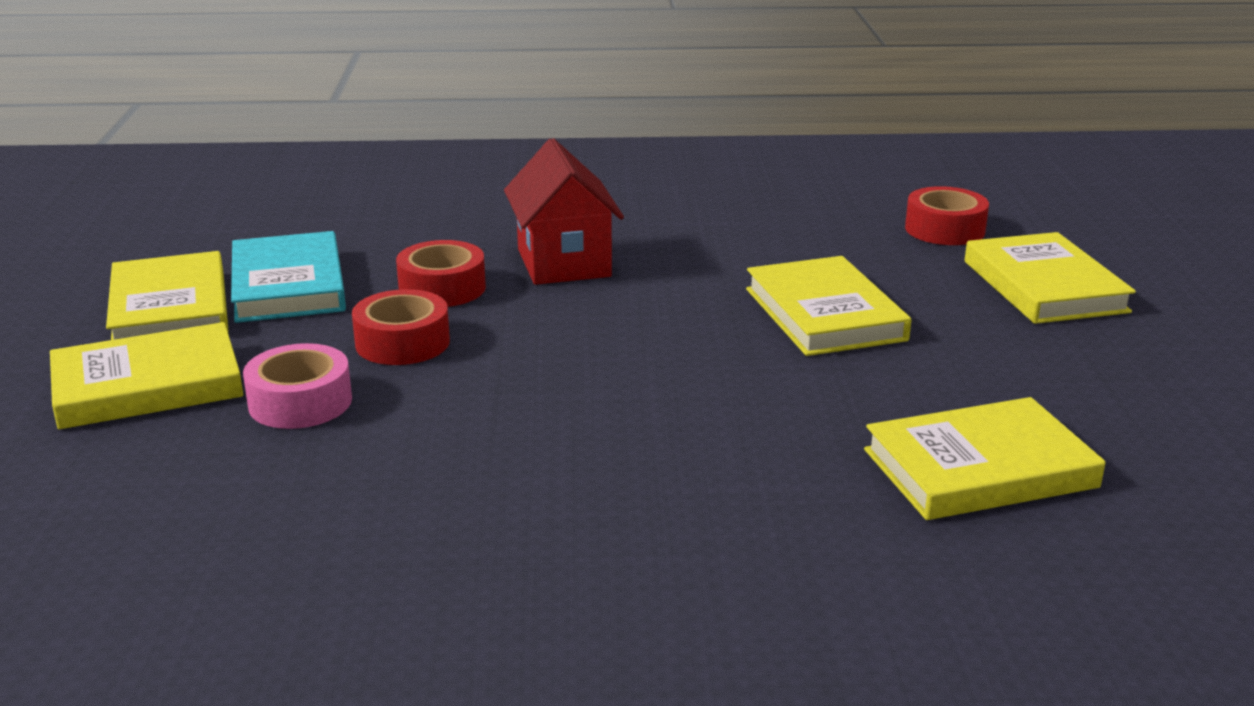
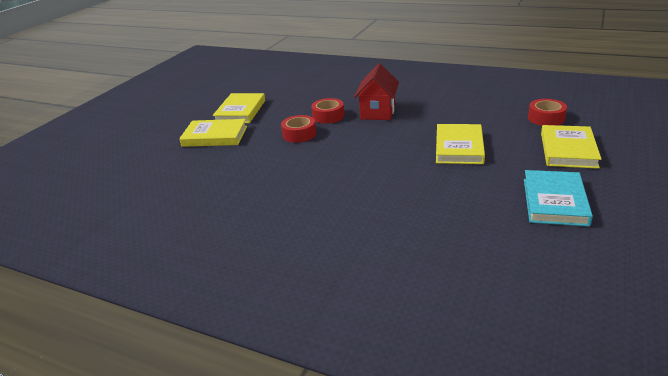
camera: 30 degrees right, 5 degrees up
turquoise book [231,231,346,323] -> turquoise book moved to [524,170,593,227]
pink tape [243,343,352,429] -> none
yellow book [864,397,1106,520] -> none

